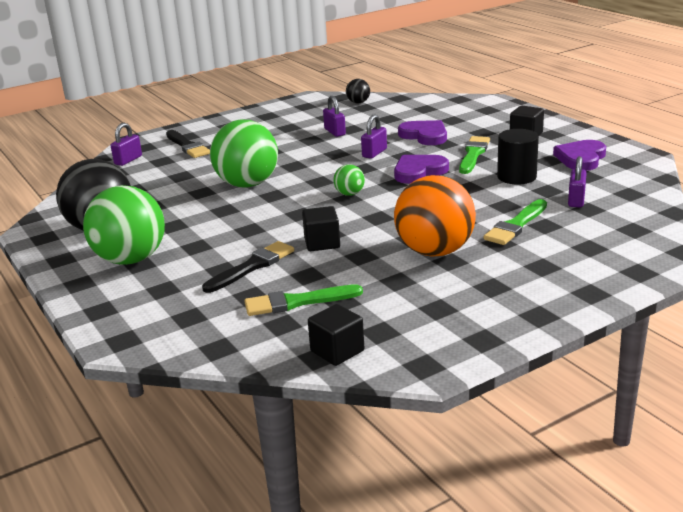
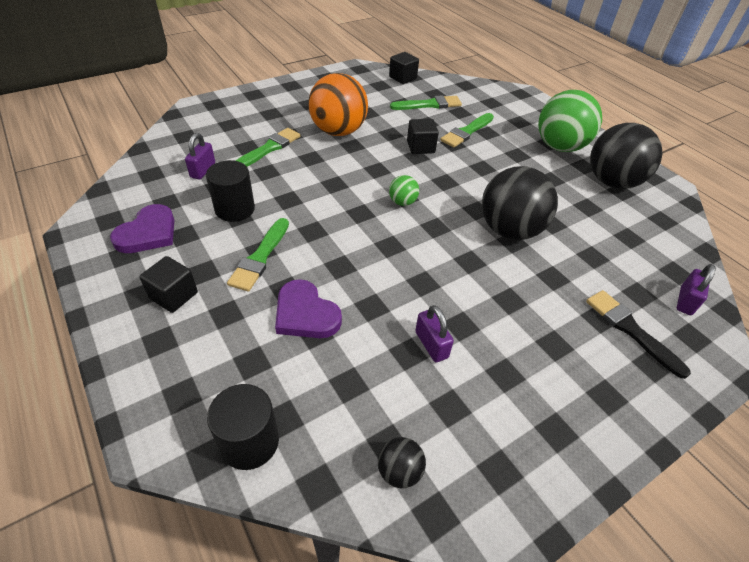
camera: 175 degrees right, 20 degrees up
black brush [202,241,294,293] -> green brush [440,113,494,148]
green ball [210,120,278,187] -> black ball [482,166,558,240]
purple padlock [361,114,387,159] -> none
purple heart [394,155,449,184] -> none
none -> black cylinder [207,384,279,470]

